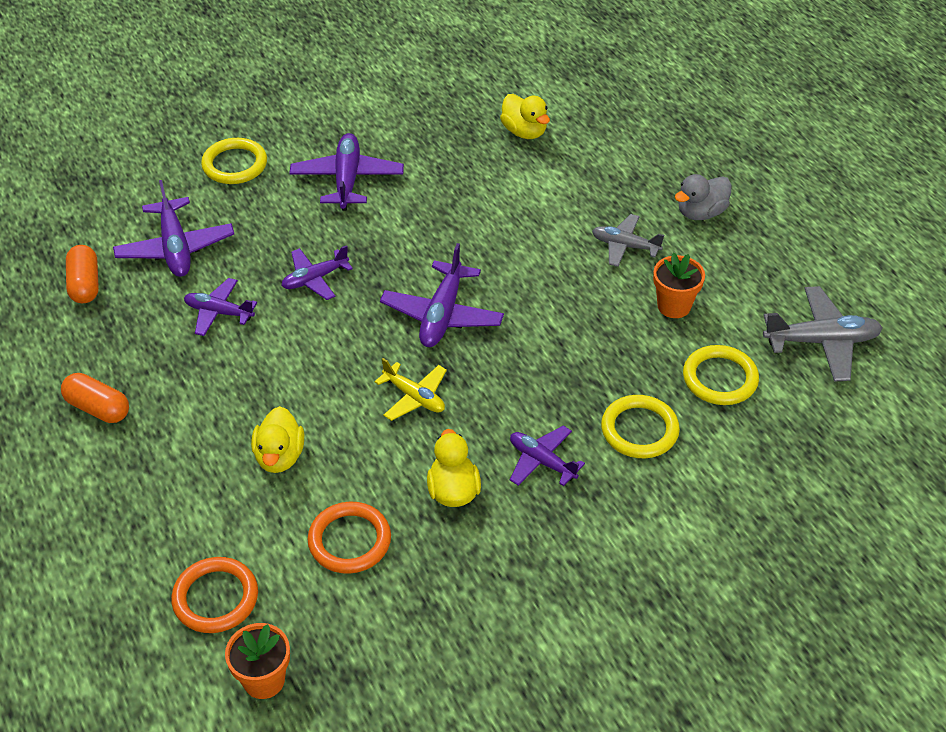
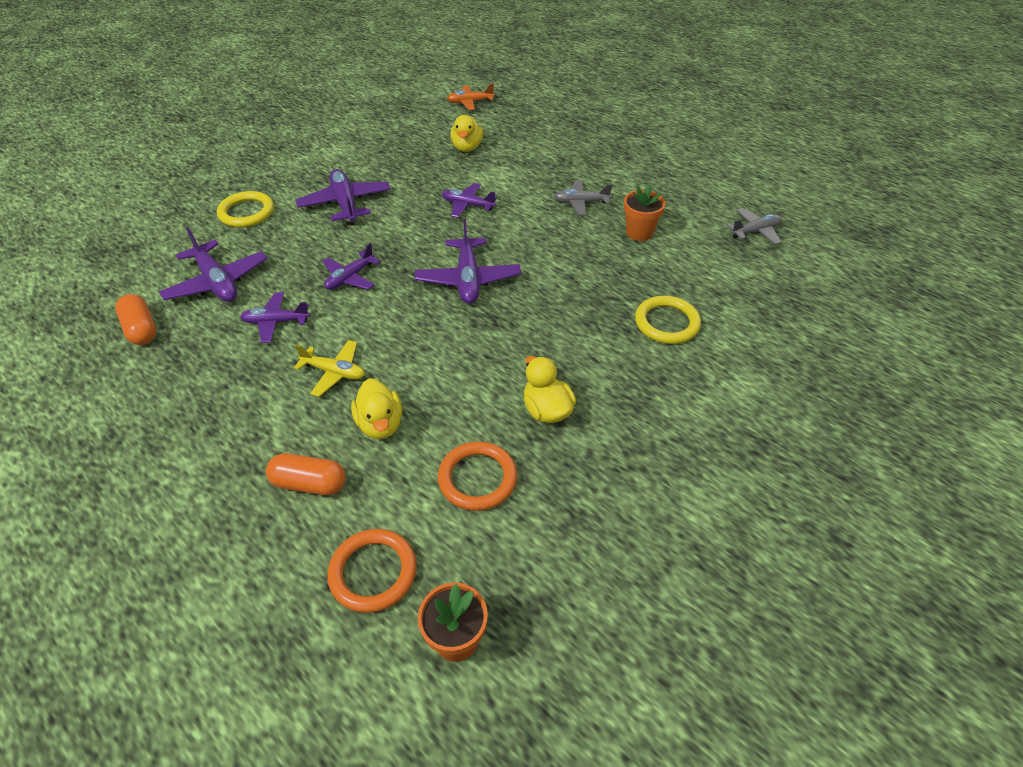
camera: 20 degrees left, 0 degrees up
orange capsule [61,373,129,423] -> orange capsule moved to [266,453,346,495]
yellow plane [375,358,447,421] -> yellow plane moved to [294,340,365,397]
yellow duck [500,94,550,139] -> yellow duck turned 60 degrees clockwise [450,115,483,152]
purple plane [510,426,585,486] -> purple plane moved to [442,183,497,218]
grey duck [675,174,732,220] -> none
yellow ring [683,345,759,405] -> none
grey plane [763,286,883,382] -> grey plane [727,208,782,245], size x0.65
none -> orange plane [447,84,494,110]

